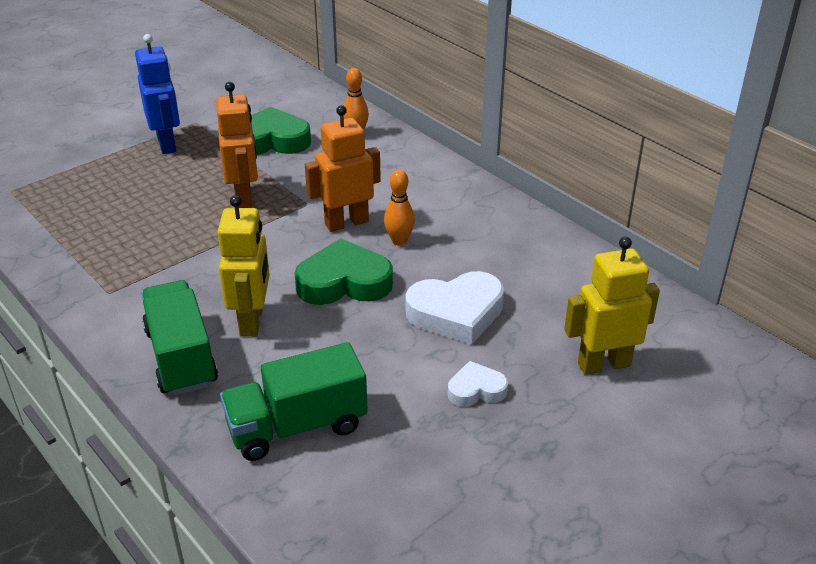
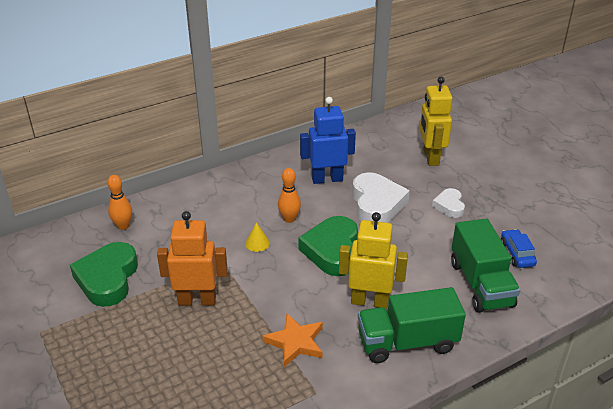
camera: 80 degrees left, 0 degrees up
blue robot [135,34,180,154] -> blue robot moved to [300,97,356,184]
orange robot [305,105,381,232] -> yellow cone [245,222,270,252]
none -> orange star [263,314,323,367]
none -> blue car [501,229,537,268]

